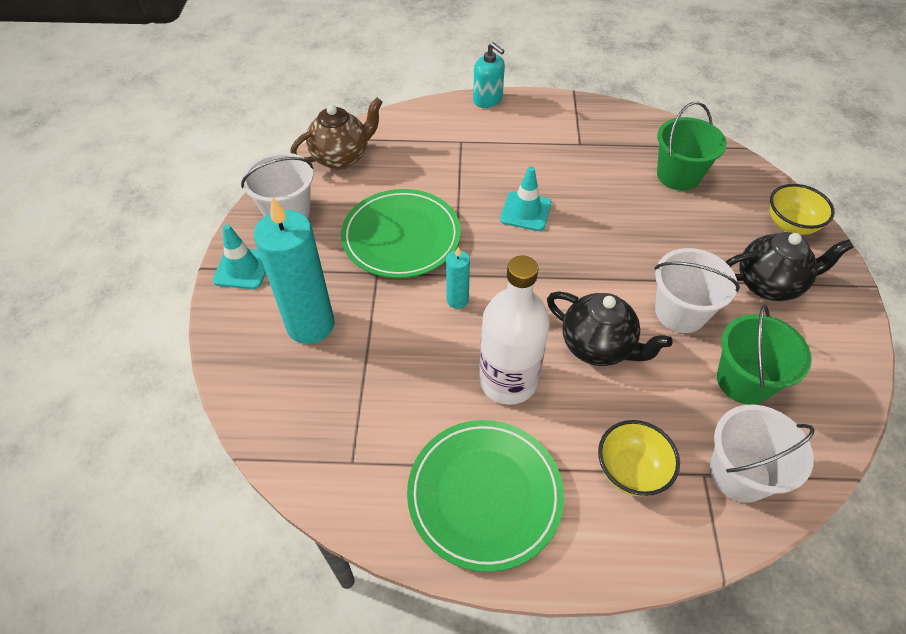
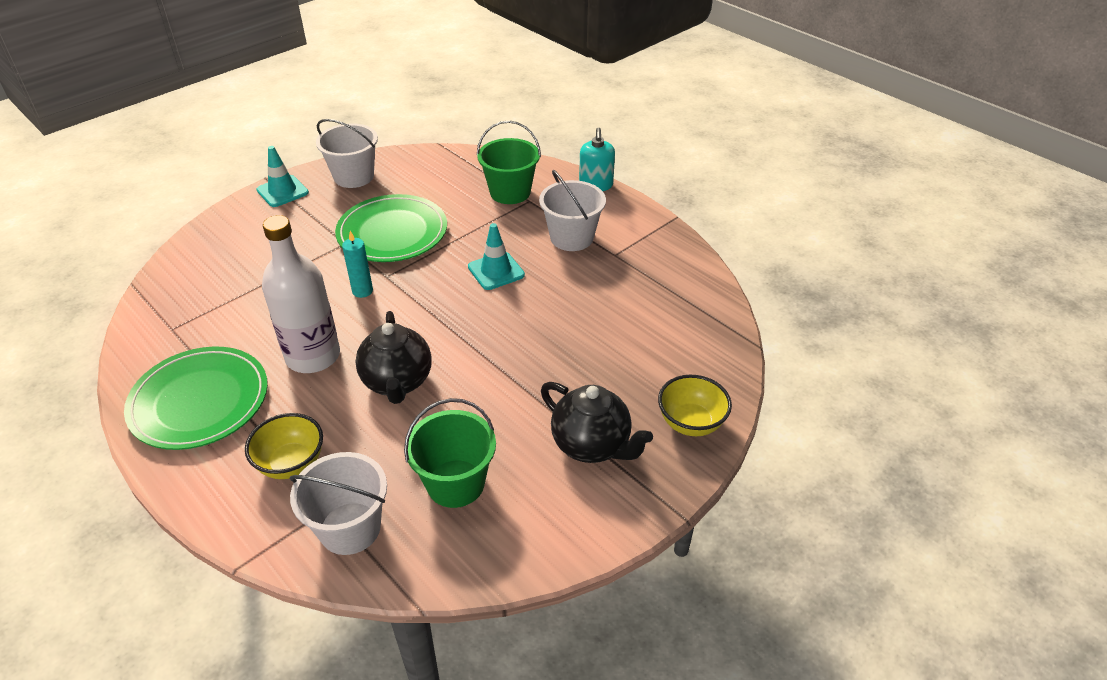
camera: 45 degrees right, 10 degrees down
turquoise candle [254,197,334,344] -> none
brown teapot [290,98,383,170] -> none
white bucket [654,248,740,333] -> white bucket moved to [539,170,606,251]
green bucket [657,102,727,191] -> green bucket moved to [477,120,541,204]

